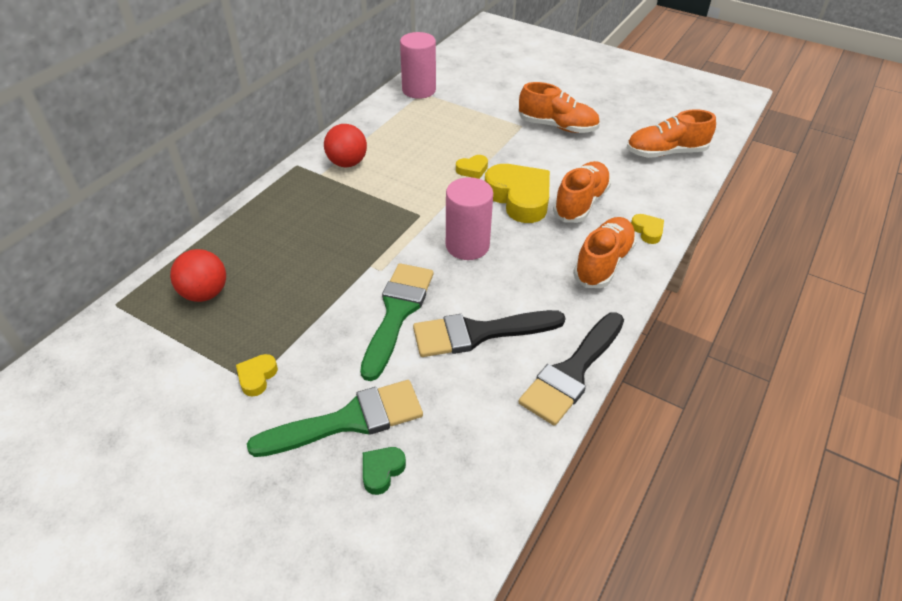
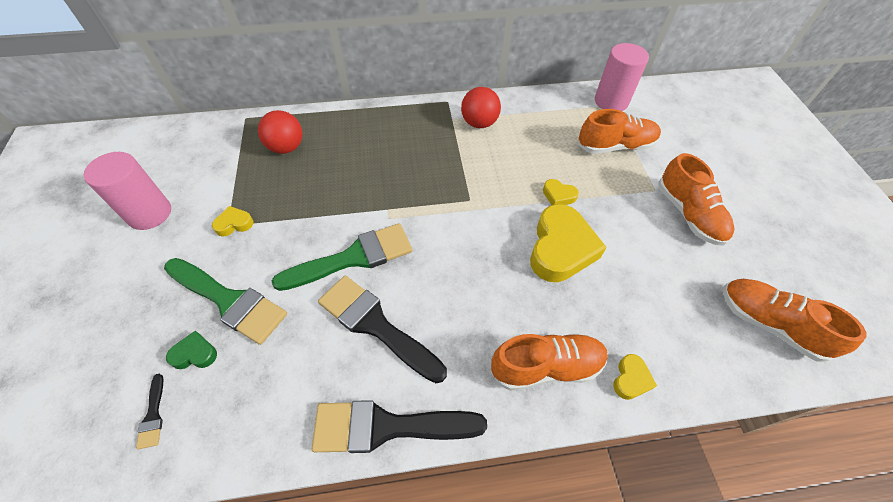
camera: 50 degrees right, 10 degrees up
pink cylinder [446,177,493,260] -> pink cylinder moved to [84,152,171,230]
orange shoe [553,161,611,223] -> orange shoe moved to [578,109,661,154]
none -> black brush [136,374,164,449]

